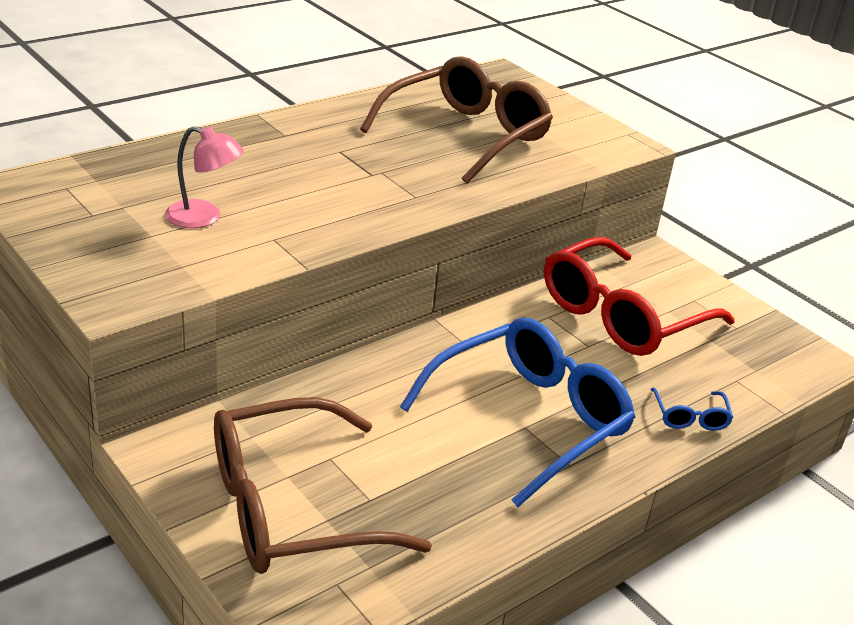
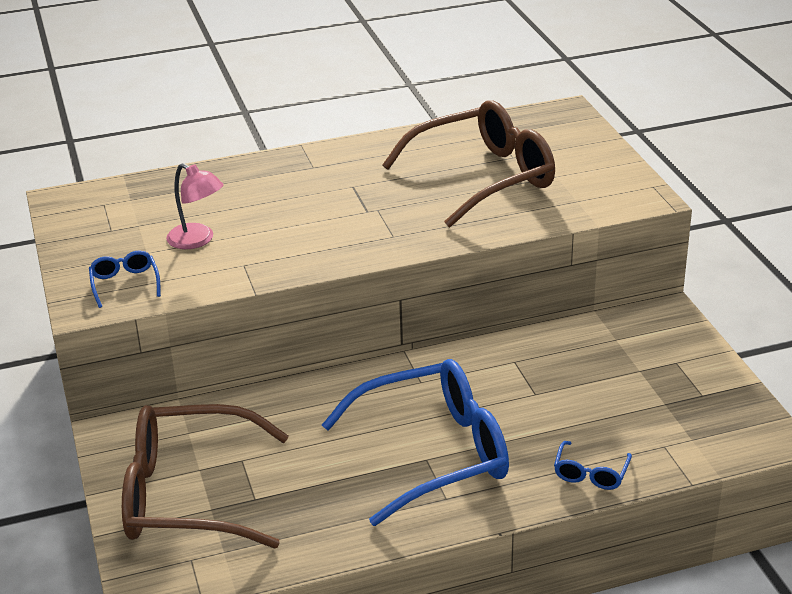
camera: 25 degrees right, 0 degrees up
red glasses [544,237,735,356] -> none
none -> blue glasses [89,251,161,308]

